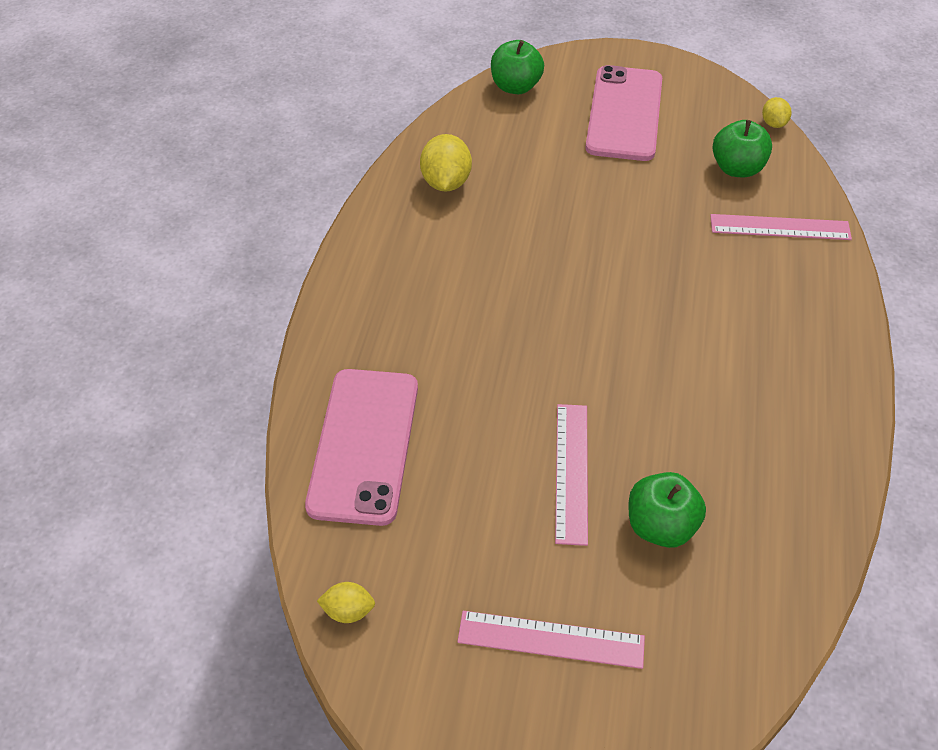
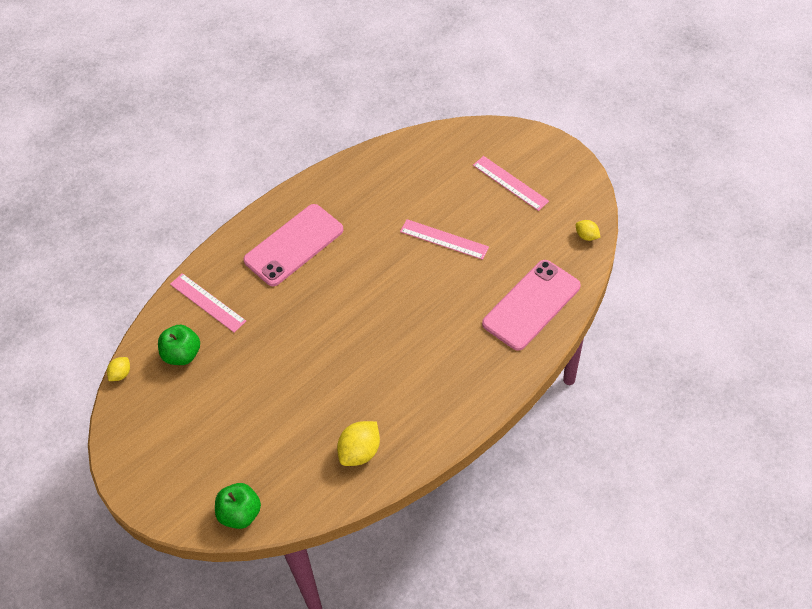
camera: 140 degrees left, 5 degrees up
pink ruler [555,404,588,546] -> pink ruler turned 75 degrees clockwise [400,219,489,260]
pink phone [585,65,662,161] -> pink phone moved to [243,204,343,286]
green apple [629,472,706,548] -> none

